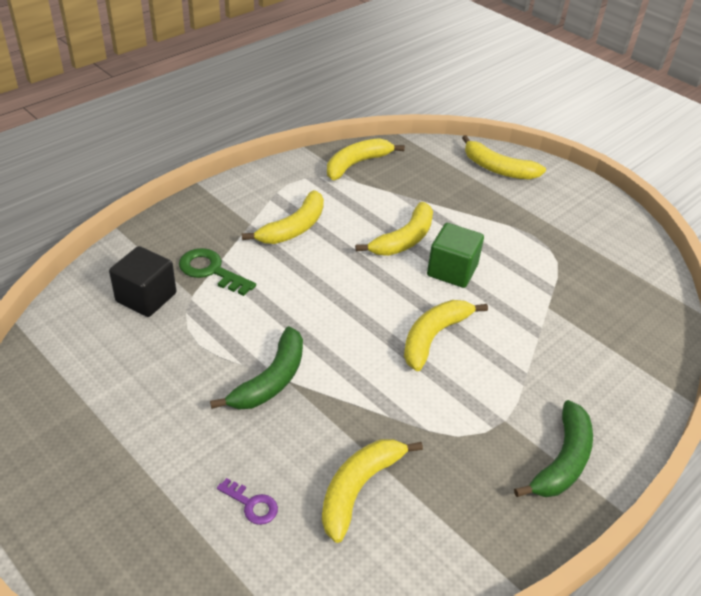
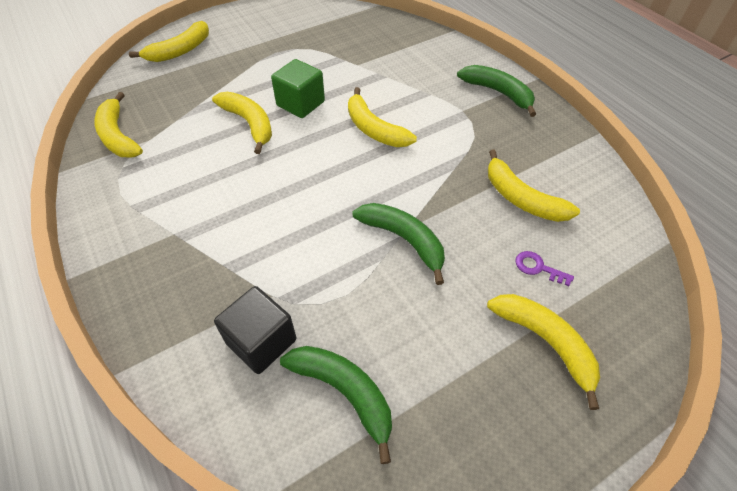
camera: 75 degrees left, 10 degrees up
green key [179,248,256,296] -> none
purple key [217,478,278,525] -> purple key turned 105 degrees counterclockwise [515,251,574,286]
yellow banana [242,190,324,244] -> yellow banana moved to [487,294,600,410]
none -> green banana [280,346,392,464]

